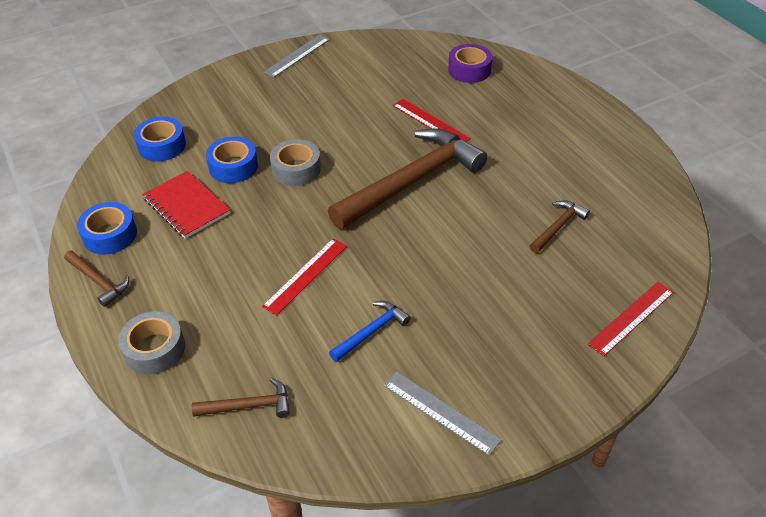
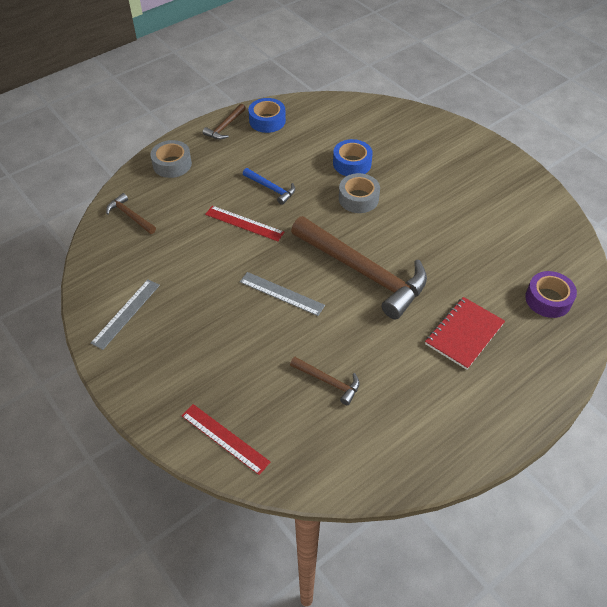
camera: 80 degrees right, 5 degrees up
blue tape [134,117,186,161] -> none
red notebook [142,171,230,239] -> red notebook moved to [425,297,505,370]
brown hammer [192,378,290,418] -> brown hammer turned 150 degrees clockwise [106,193,156,234]
grey ruler [263,35,330,78] -> grey ruler moved to [240,272,325,316]
blue hammer [329,301,411,362] -> blue hammer moved to [243,168,295,205]
red ruler [393,99,471,142] -> none

